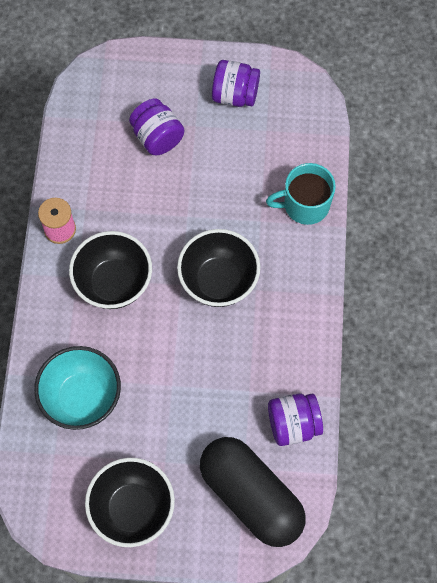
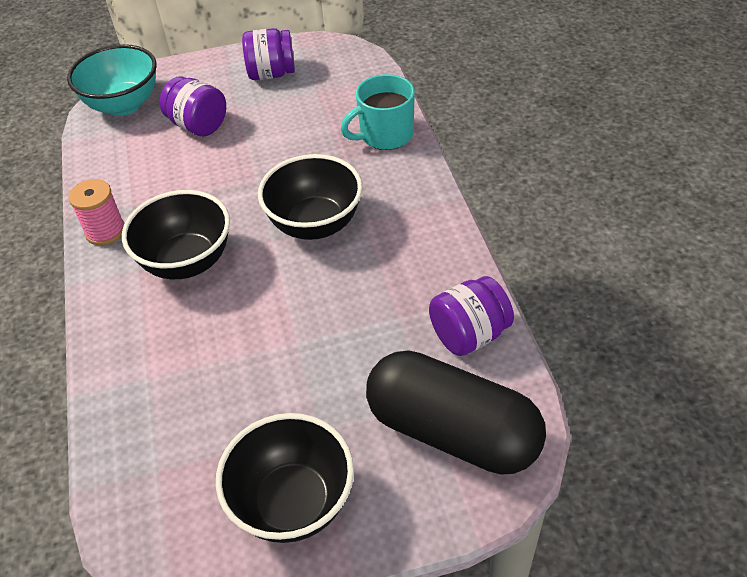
camera: 15 degrees left, 20 degrees down
turquoise bowl [34,346,121,430] -> turquoise bowl moved to [67,44,157,116]

